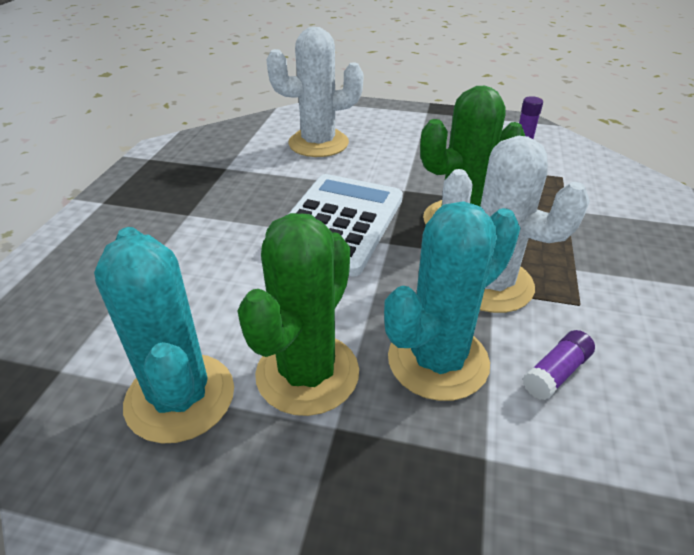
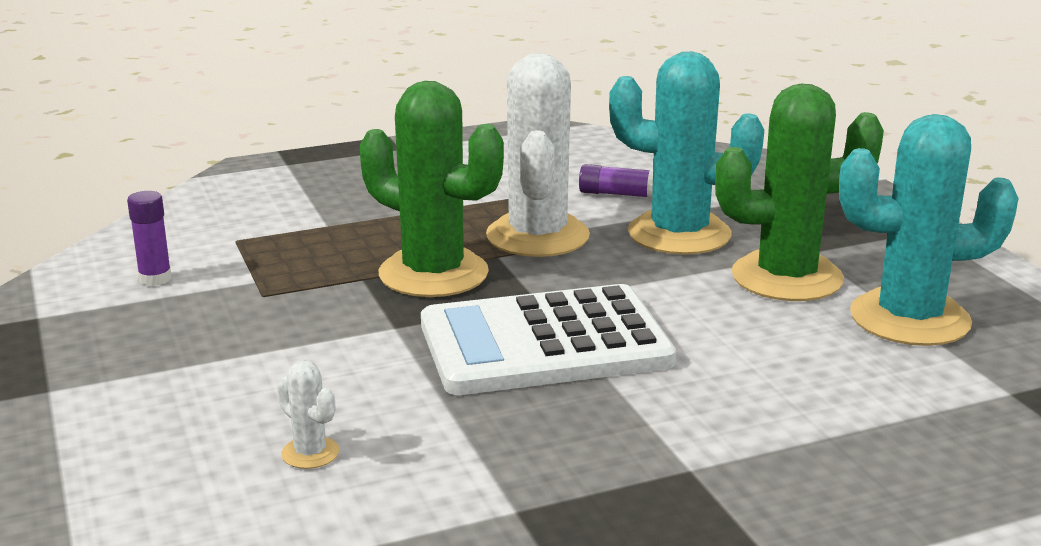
camera: 125 degrees left, 15 degrees down
turquoise cactus [94,227,234,443] -> turquoise cactus turned 60 degrees clockwise [839,114,1019,346]
white cactus [267,27,364,157] -> white cactus [277,360,339,469], size x0.41

